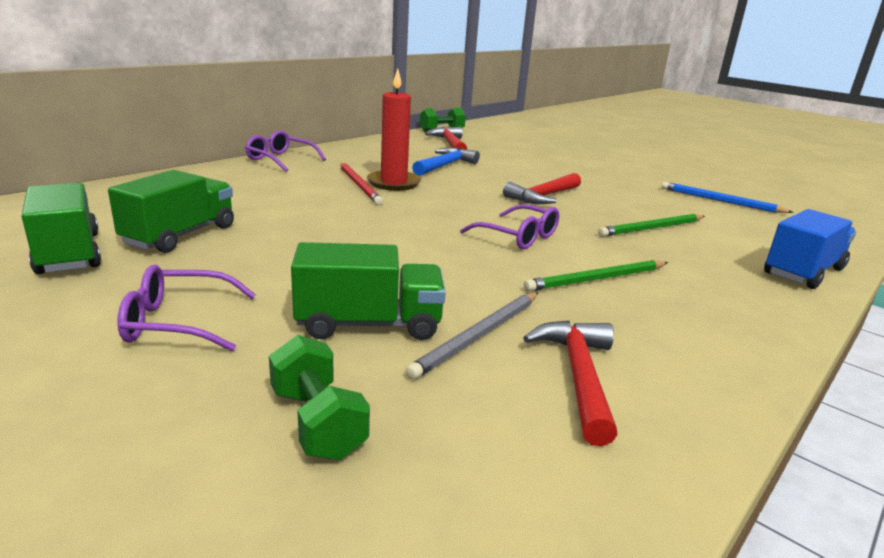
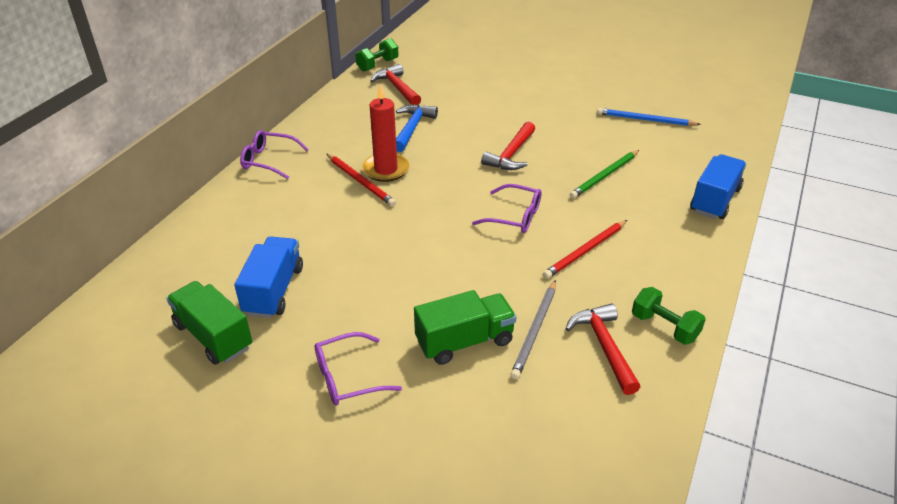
camera: 15 degrees left, 15 degrees up
green truck [108,170,234,253] -> blue truck [234,236,303,318]
green dumbbell [269,335,370,460] -> green dumbbell moved to [632,287,706,345]
green pencil [524,260,668,291] -> red pencil [543,220,627,279]

